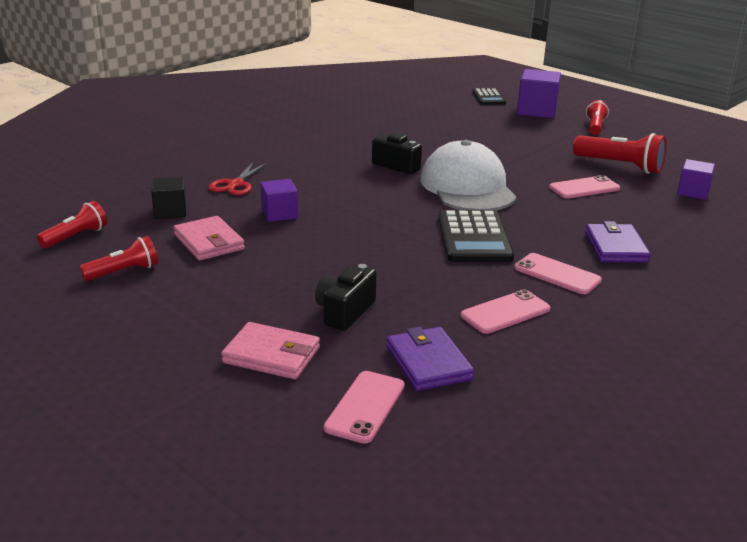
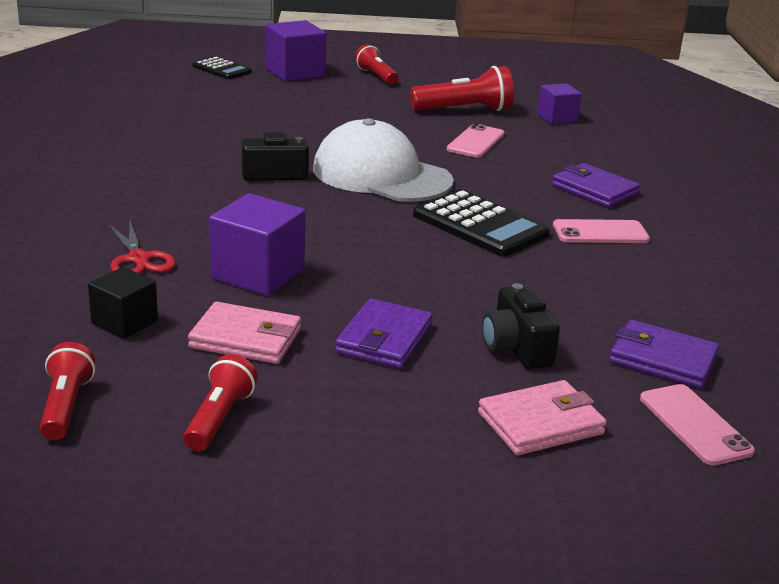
camera: 45 degrees left, 0 degrees up
purple cube [260,179,298,222] -> purple cube [209,193,305,296], size x1.60
pink phone [461,290,550,334] -> none
none -> purple wallet [335,298,432,369]

